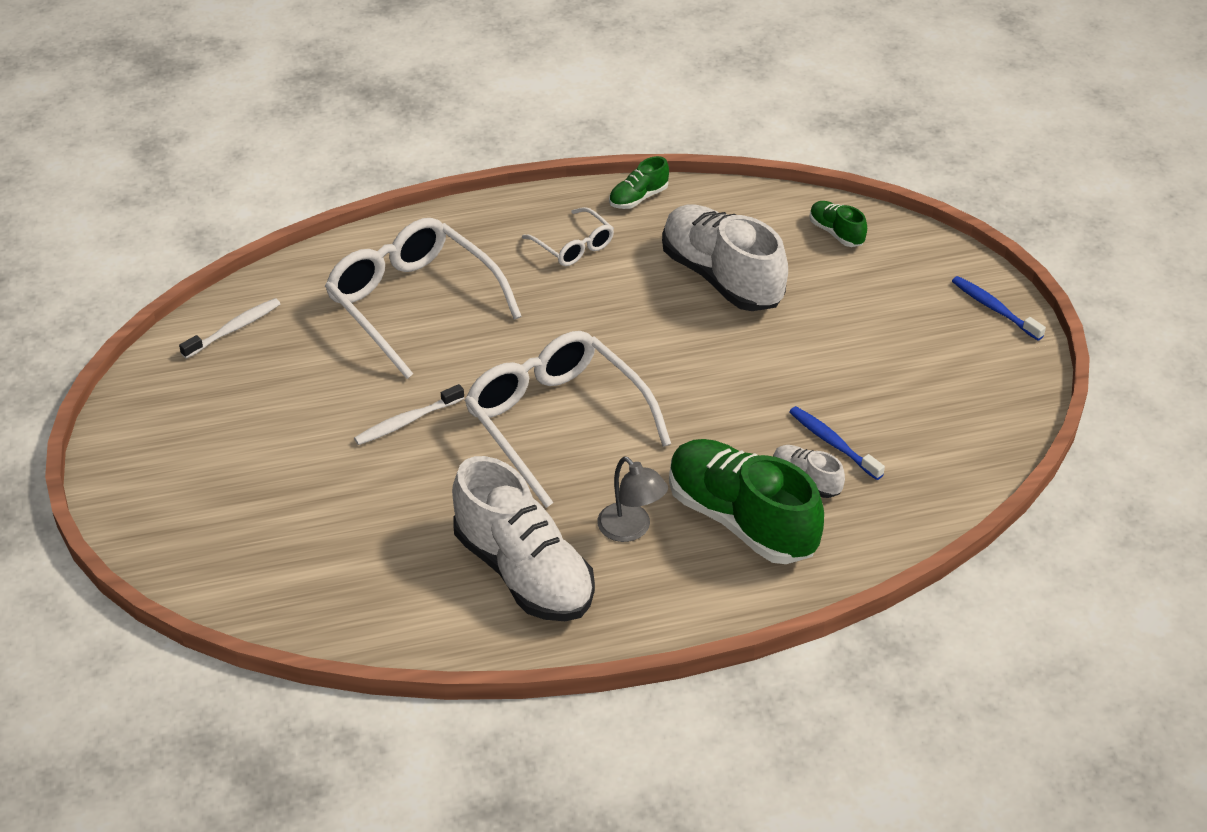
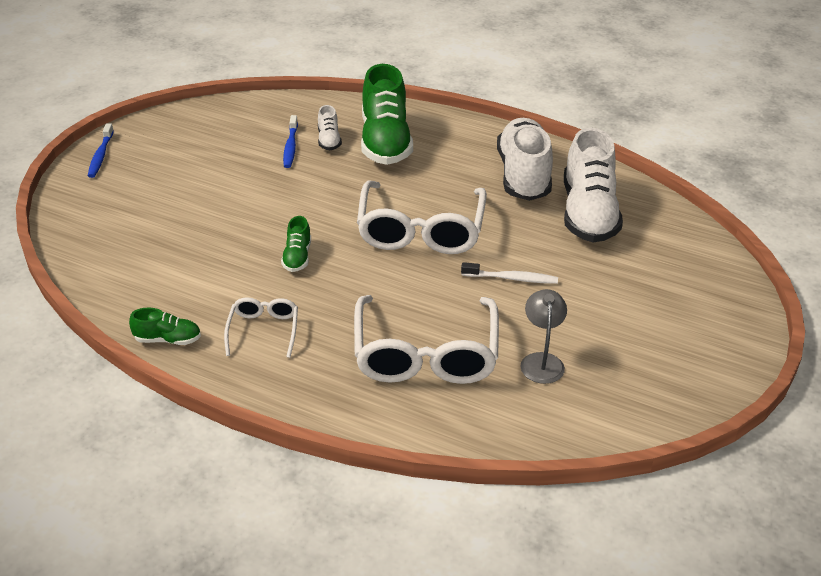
camera: 140 degrees left, 5 degrees down
white toothbrush [179,298,280,359] -> none
grey lamp [597,456,668,542] -> grey lamp moved to [521,289,567,384]
white shoe [662,205,788,311] -> white shoe moved to [564,128,623,242]
green shoe [809,201,867,247] -> green shoe moved to [281,216,311,272]

